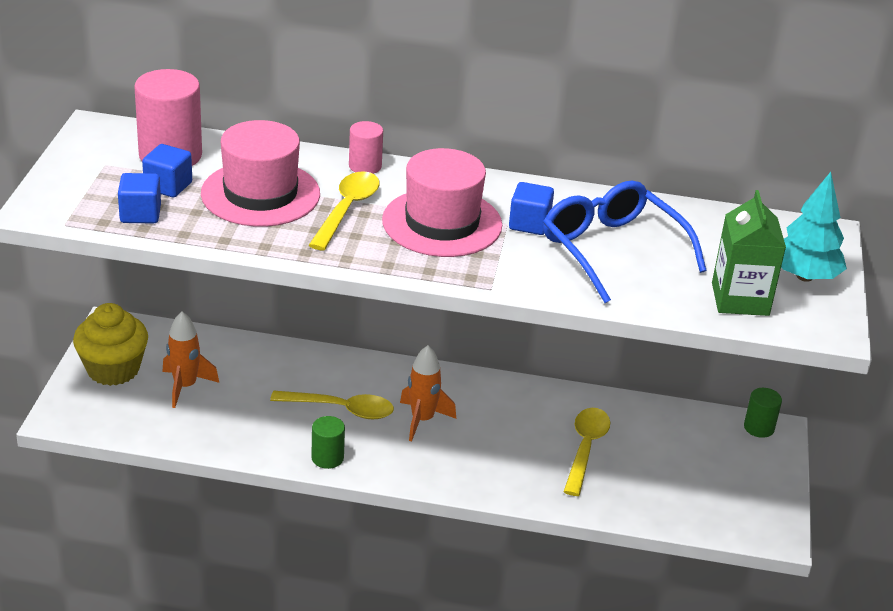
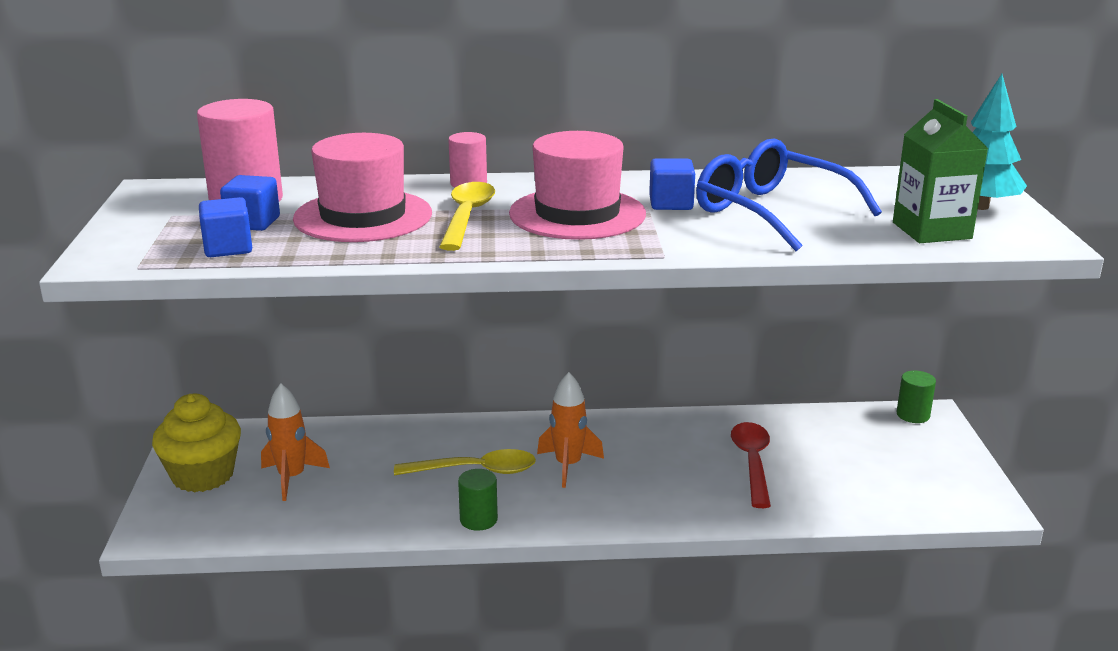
camera: 10 degrees left, 10 degrees down
yellow spoon [563,408,610,496] -> red spoon [731,422,771,508]

